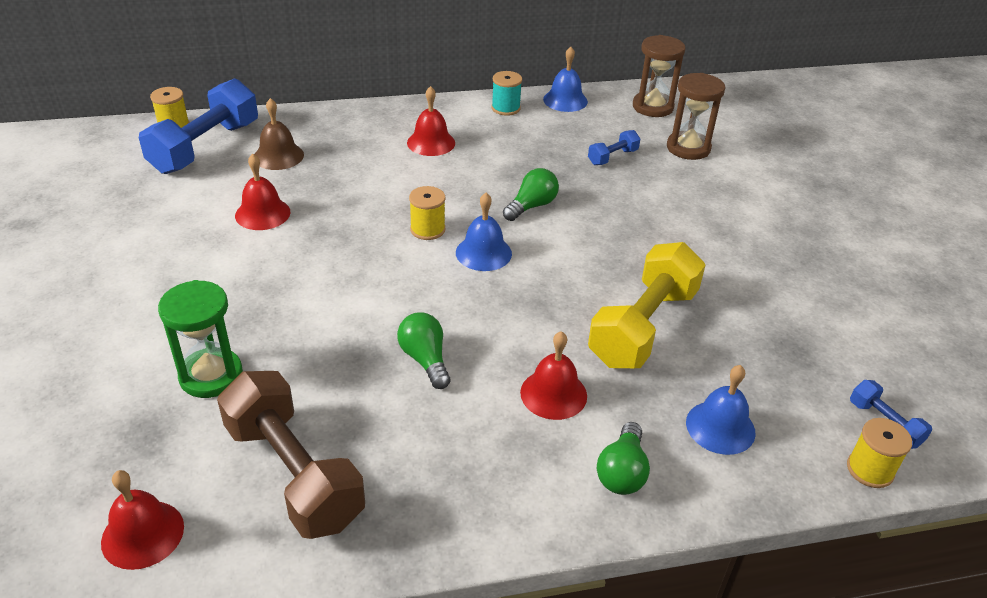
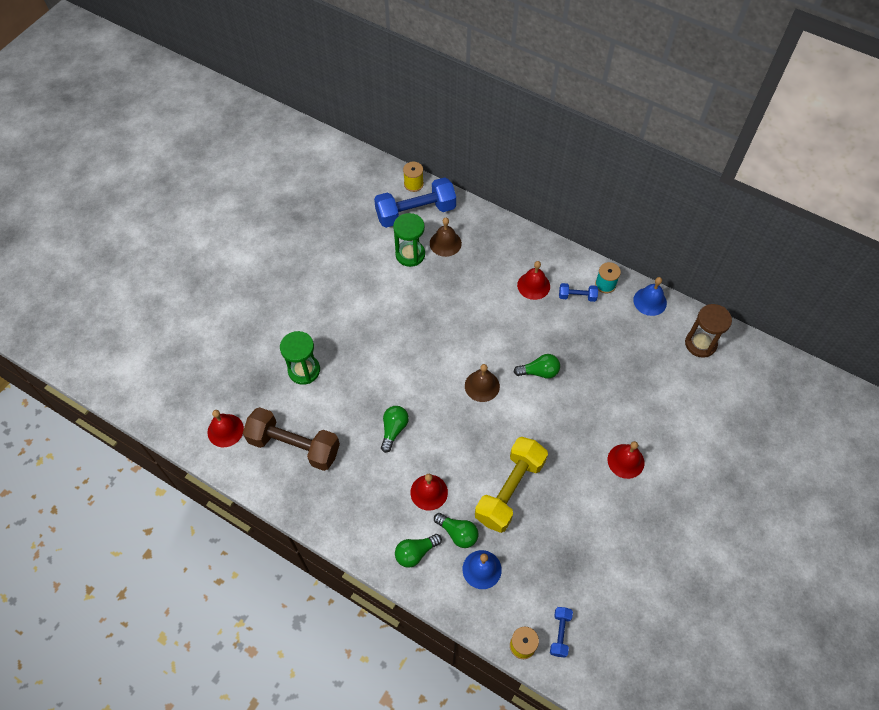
camera: 45 degrees right, 20 degrees up
brown dumbbell [217,371,365,539] -> brown dumbbell turned 75 degrees counterclockwise [243,407,340,471]
red bell [235,154,290,230] -> red bell moved to [608,441,644,479]
yellow spool [409,186,446,240] -> none
blue bell [456,193,512,271] -> brown bell [465,364,500,402]
blue dumbbell [588,130,640,165] -> blue dumbbell moved to [559,283,598,302]
yellow dumbbell [588,242,706,368] -> yellow dumbbell turned 45 degrees counterclockwise [475,437,548,533]
brown hourglass [667,73,725,160] -> none
none -> green hourglass [393,213,425,267]
none -> green light bulb [434,513,478,548]

